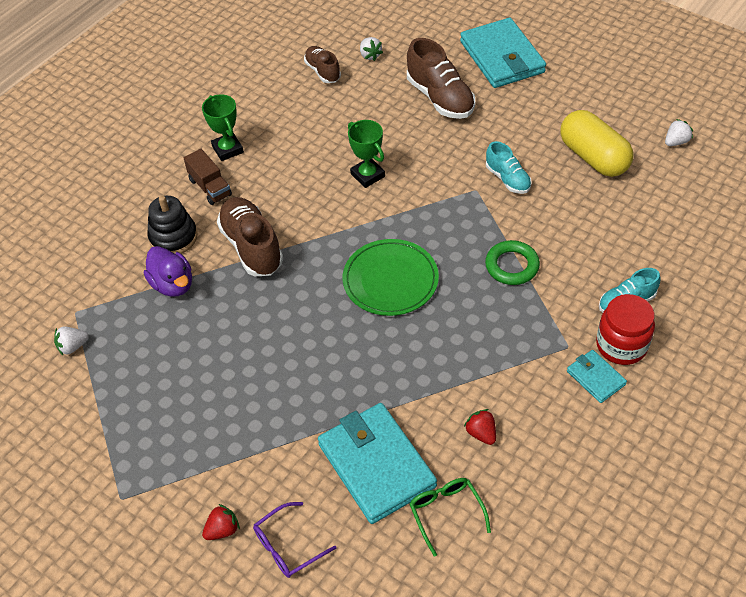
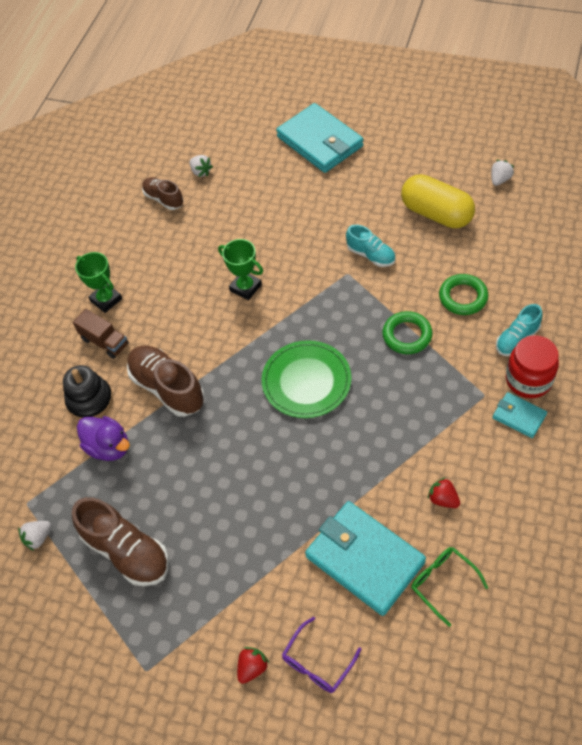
camera: 15 degrees left, 5 degrees up
brown shoe [407,38,475,119] -> brown shoe moved to [72,497,169,586]
none -> green ring [439,274,488,315]

